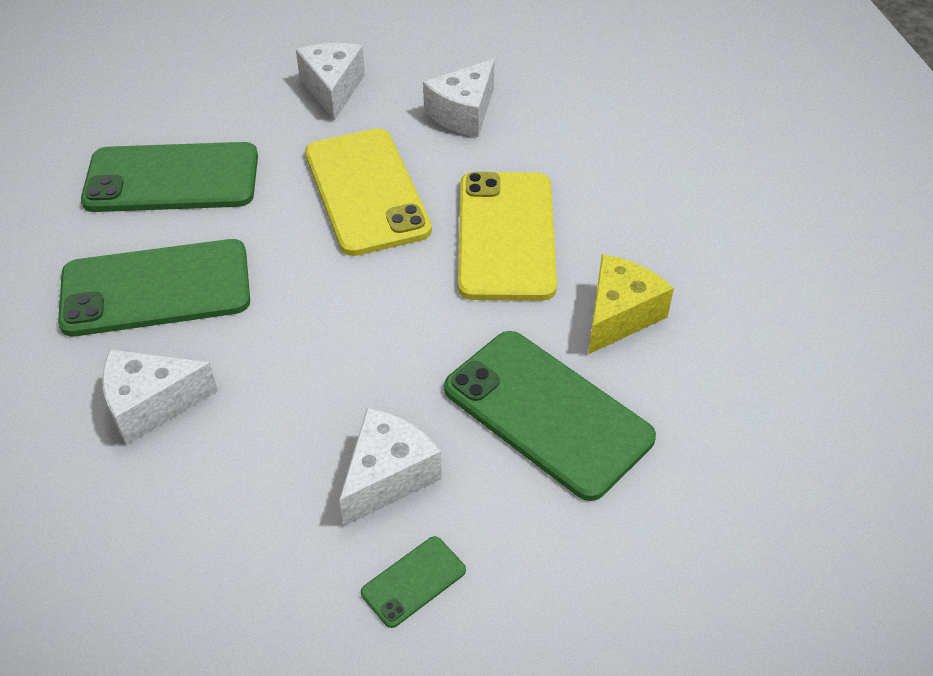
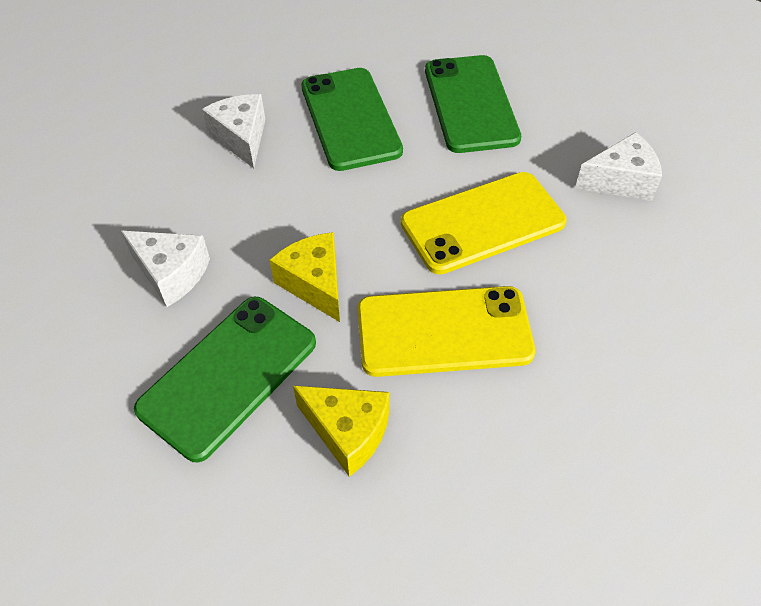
camera: 85 degrees right, 5 degrees up
green phone [361,536,466,628] -> none
white cheese [423,59,495,137] -> none
none -> yellow cheese [269,232,340,322]

